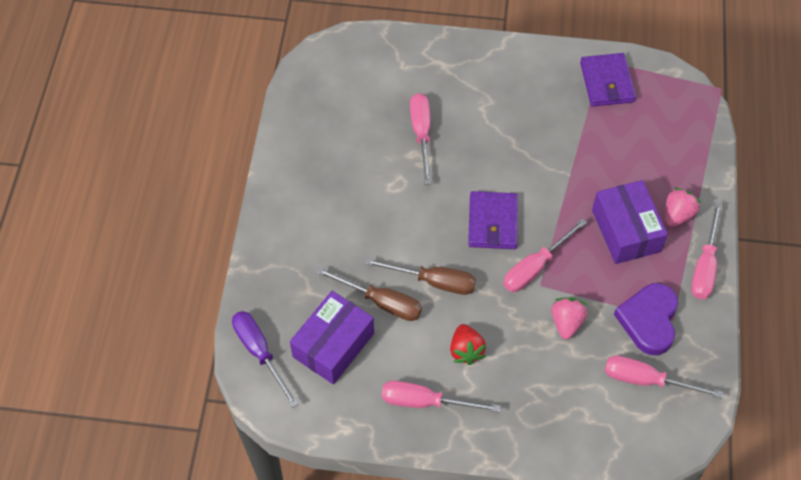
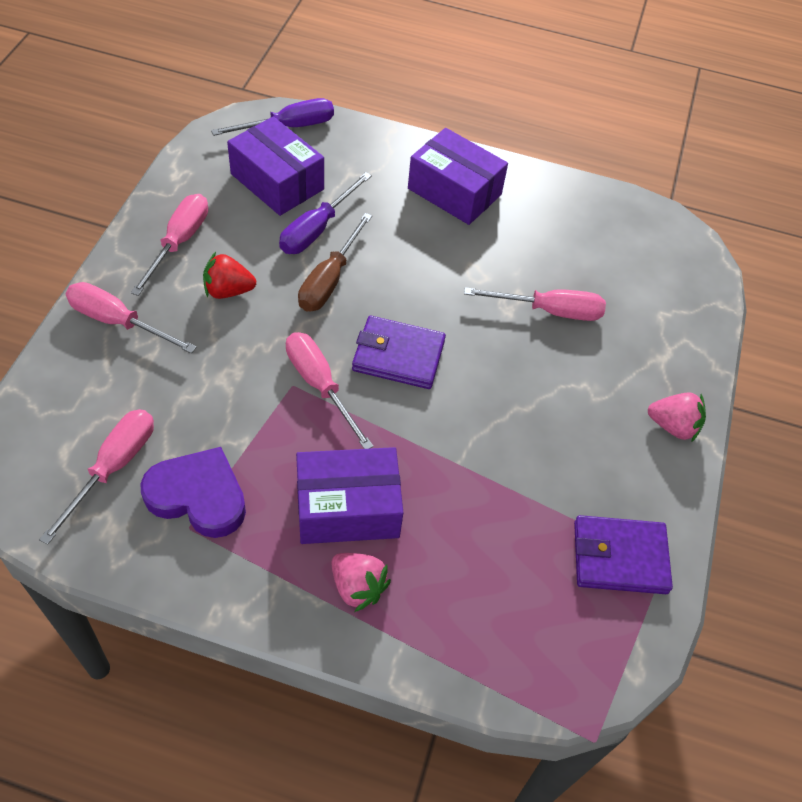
camera: 95 degrees right, 5 degrees down
brown screwdriver [316,267,422,321] -> purple screwdriver [279,172,372,254]
pink strawberry [551,297,587,339] -> pink strawberry moved to [648,392,706,442]
pink screwdriver [691,202,722,299] -> pink screwdriver moved to [66,282,197,354]
none -> purple box [408,128,508,225]

